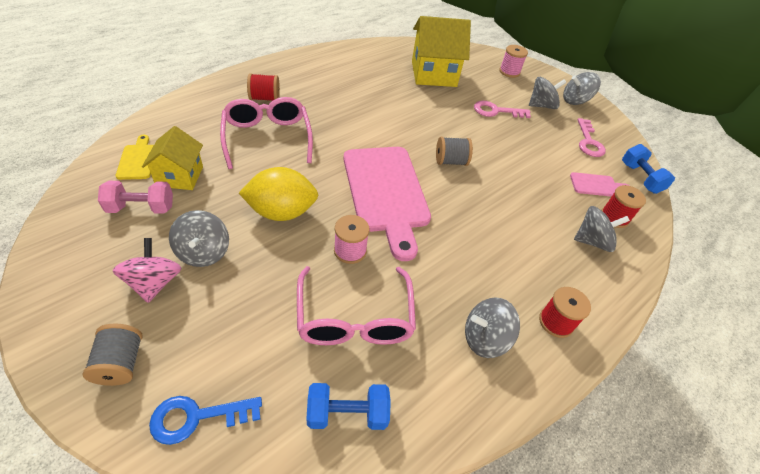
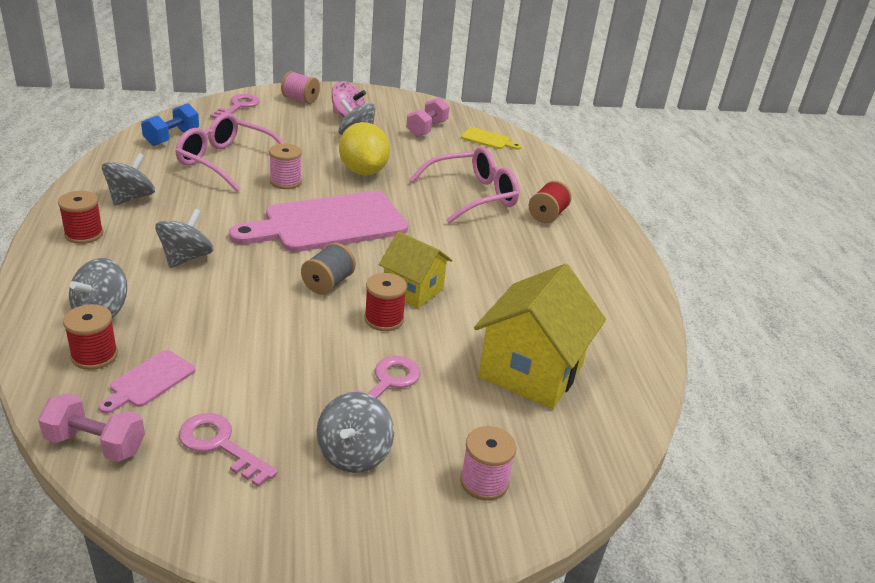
camera: 125 degrees right, 15 degrees down
grey spool [83,323,143,386] -> pink spool [281,71,320,104]
yellow house [142,126,203,190] -> yellow house moved to [379,231,452,308]
blue key [149,396,262,445] -> pink key [210,94,260,119]
pink glasses [220,97,313,169] -> pink glasses turned 45 degrees counterclockwise [409,147,519,224]
yellow lemon [239,167,318,221] -> yellow lemon turned 45 degrees counterclockwise [339,122,390,175]
pink cutting board [343,147,431,261] -> pink cutting board turned 45 degrees counterclockwise [229,191,408,252]
grey spinning top [563,72,601,105] -> grey spinning top moved to [155,209,214,268]
blue dumbbell [622,144,675,194] -> pink dumbbell [38,393,145,462]
none -> red spool [364,273,407,331]

